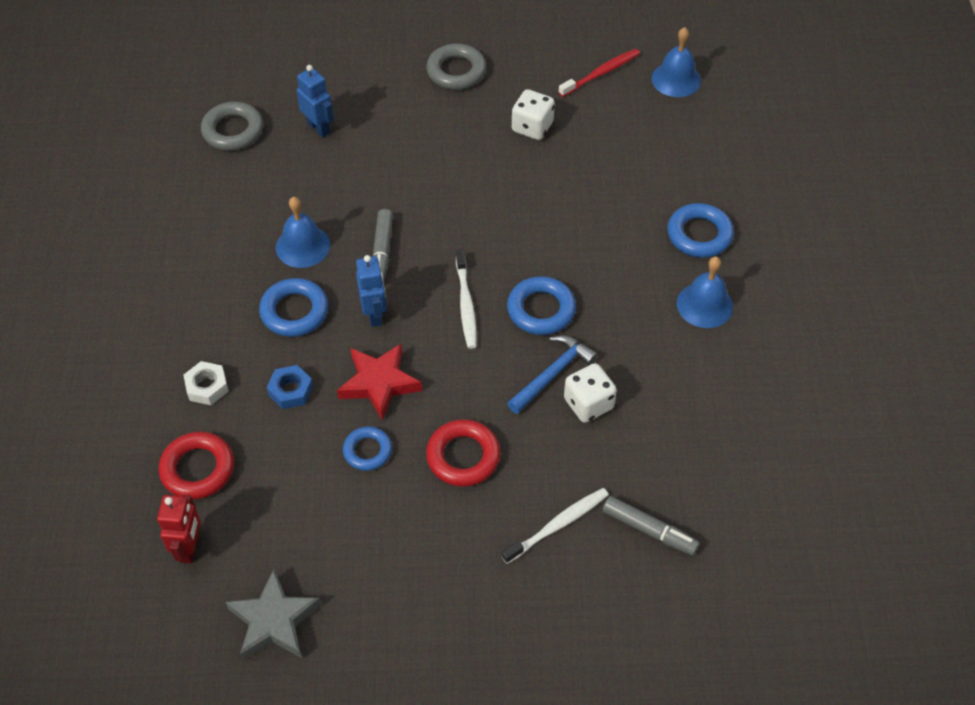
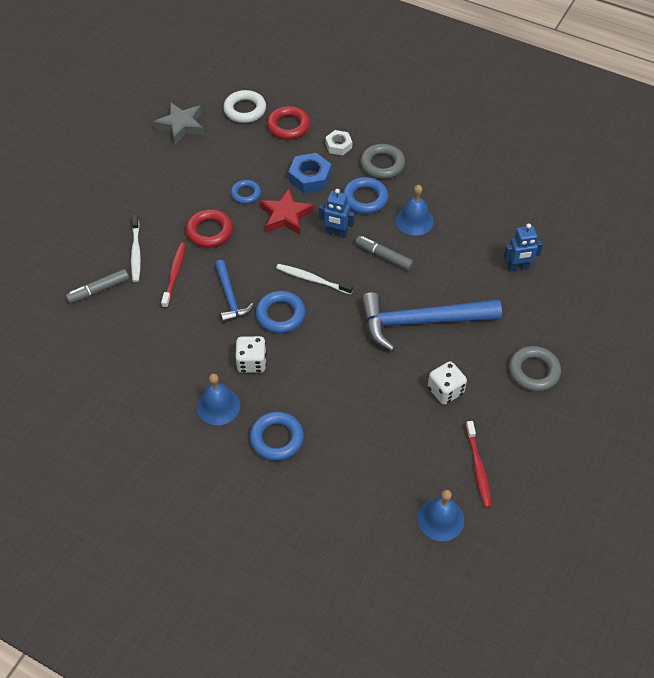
camera: 120 degrees right, 0 degrees up
red robot [157,495,201,563] -> white ring [223,90,266,123]
grey ring [201,102,263,151] -> grey ring moved to [360,144,405,179]
blue nut [267,365,313,409] -> blue nut [288,153,331,193], size x1.54
white dice [564,363,617,423] -> white dice moved to [235,336,267,373]
none -> red toothbrush [161,242,186,308]
none -> blue hammer [361,292,502,351]

